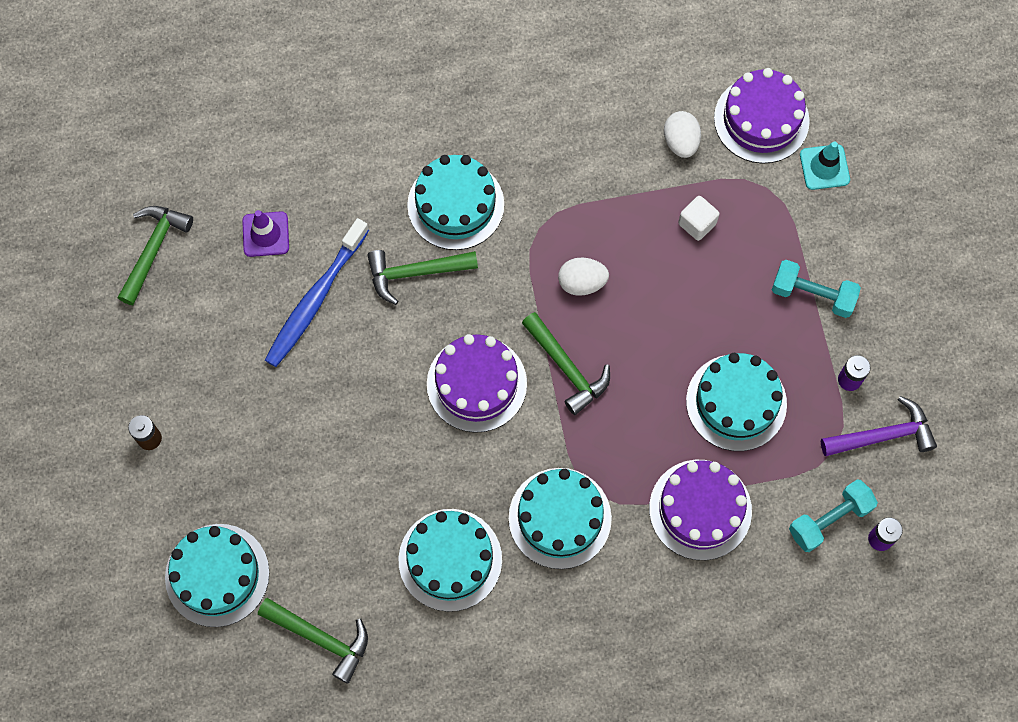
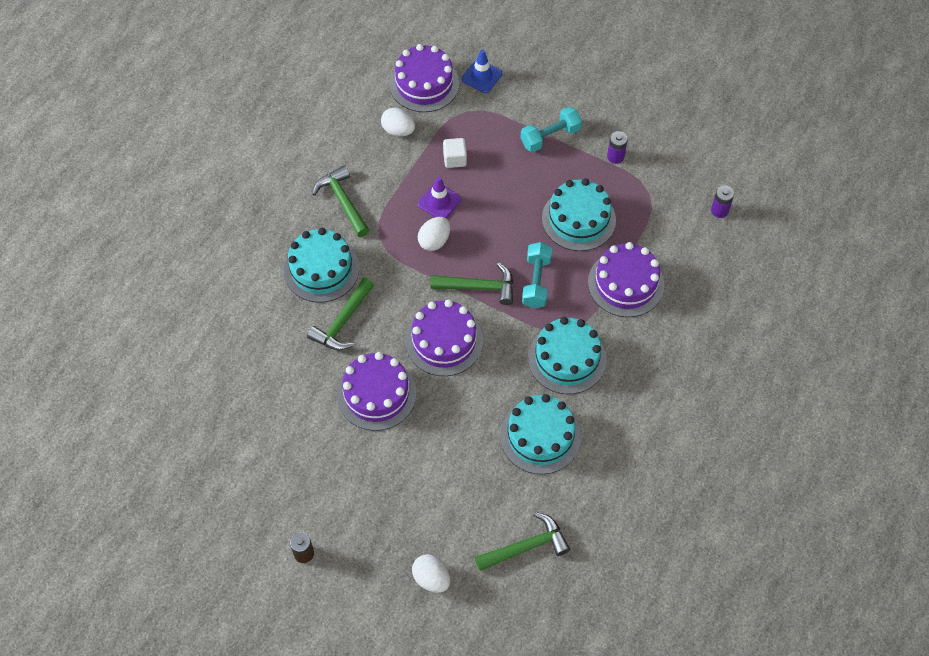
camera: 50 degrees left, 10 degrees down
green hammer [118,206,193,305] -> green hammer moved to [312,165,369,237]
turquoise cake [165,524,270,627] -> white egg [412,554,450,593]
purple traffic cone [242,210,289,257] -> purple traffic cone moved to [418,177,461,219]
blue toothbrush [265,218,369,367] -> none
turquoise dumbbell [789,480,878,552] -> turquoise dumbbell moved to [522,242,552,308]
turquoise traffic cone [800,141,850,190] -> blue traffic cone [461,50,502,93]
purple hammer [821,396,937,456] -> none
none -> purple cake [337,352,416,431]

